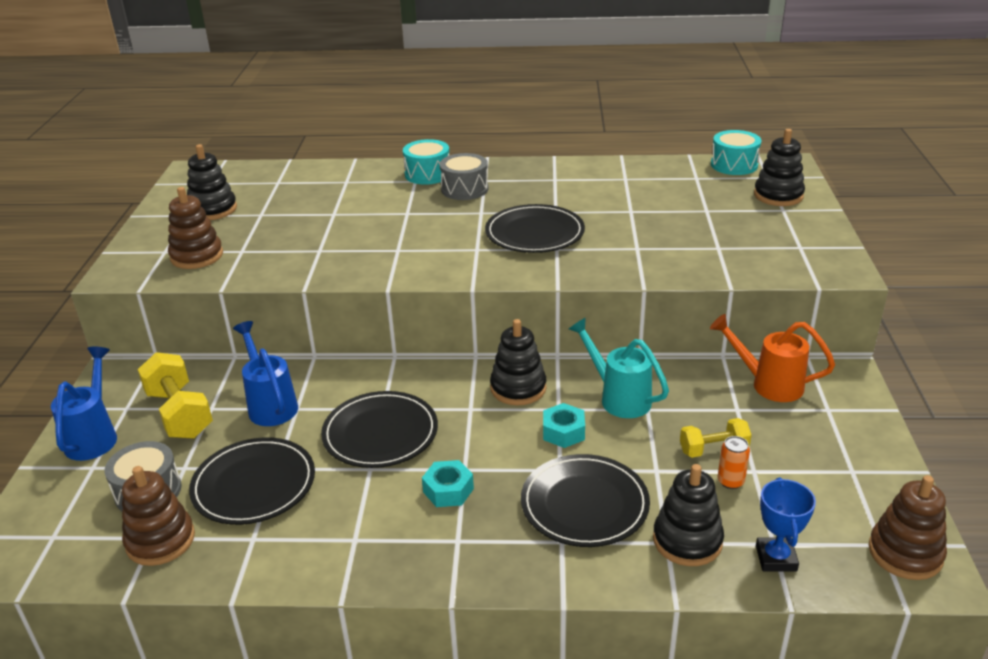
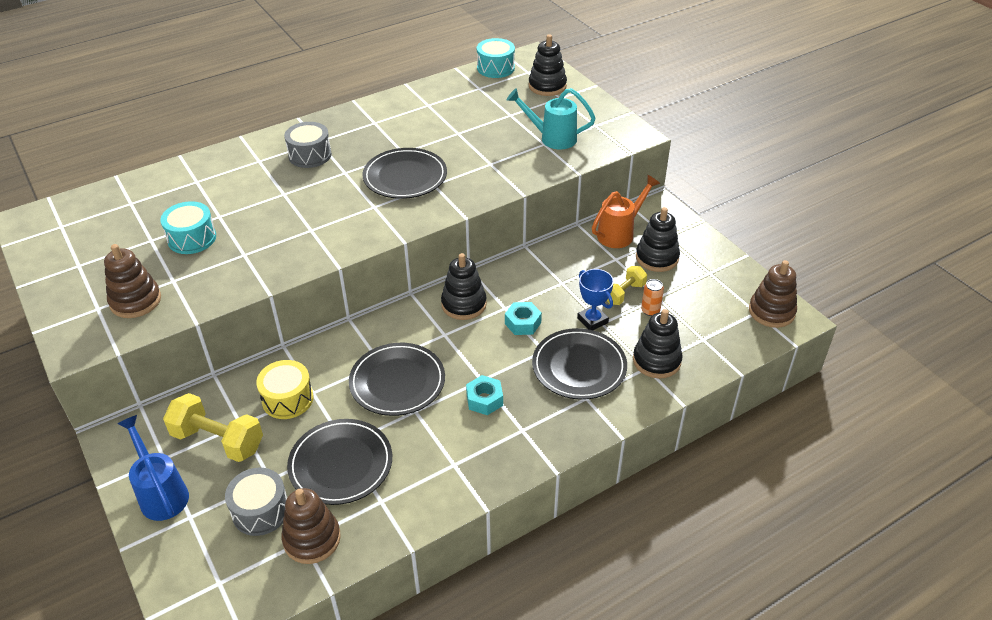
camera: 35 degrees left, 10 degrees up
black stacking toy [187,144,237,220] -> black stacking toy moved to [636,207,680,272]
blue watering can [233,321,298,426] -> yellow drum [256,360,314,419]
turquoise drum [403,139,450,185] -> turquoise drum moved to [160,201,216,254]
turquoise watering can [569,318,669,418] -> turquoise watering can moved to [507,88,595,150]
orange watering can [710,314,835,402] -> orange watering can turned 150 degrees clockwise [592,175,660,248]
blue trophy [756,477,816,572] -> blue trophy moved to [577,269,614,330]

